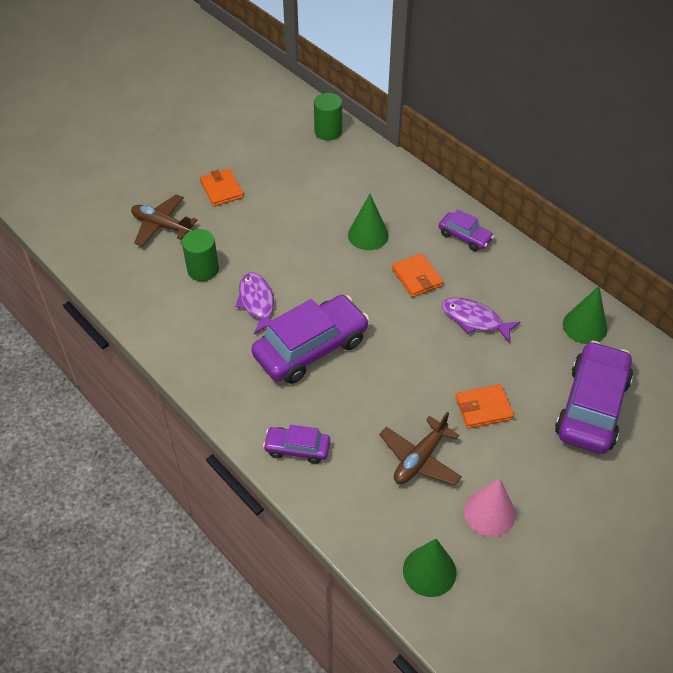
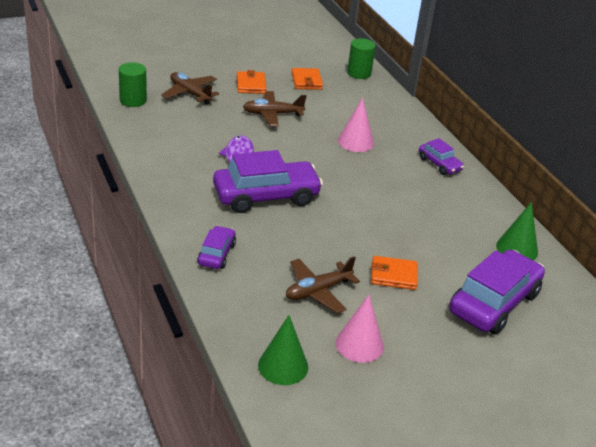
camera: 15 degrees right, 15 degrees down
green cylinder [182,229,219,281] -> green cylinder moved to [119,62,147,107]
purple car [263,425,330,464] -> purple car turned 75 degrees clockwise [197,226,236,269]
green cone [348,194,389,250] -> pink cone [338,97,374,152]
orange wallet [392,253,443,297] -> orange wallet moved to [291,68,323,90]
purple fish [442,298,520,342] -> none
none -> brown plane [243,91,307,126]

